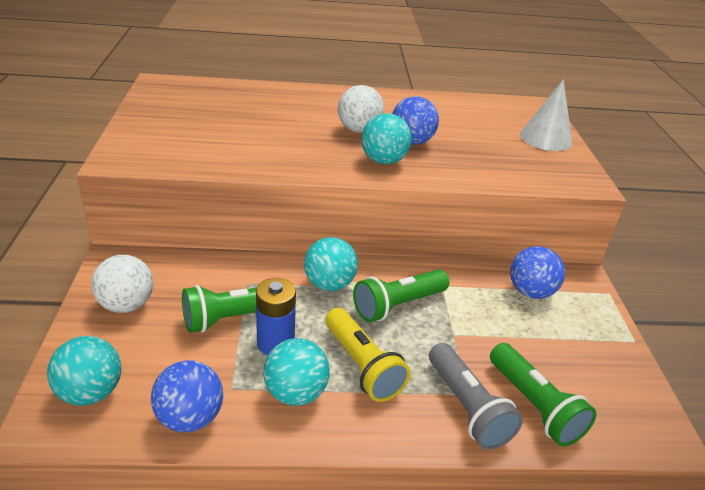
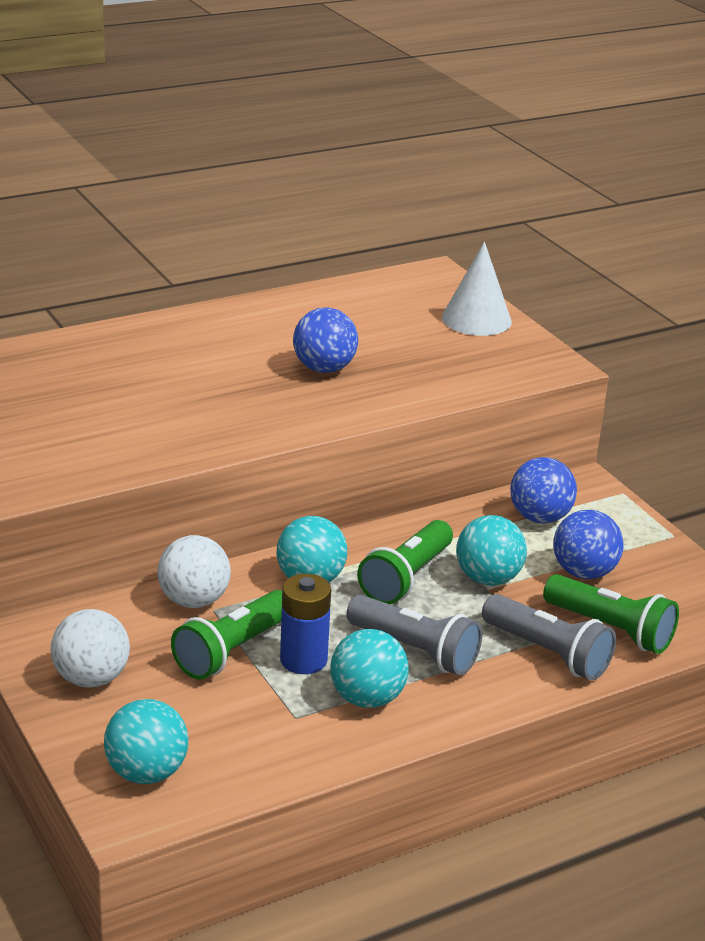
camera: 25 degrees left, 5 degrees down
blue ball [151,360,223,432] -> blue ball moved to [553,510,624,579]
yellow flashlight [325,308,411,402] -> grey flashlight [347,595,482,675]
white ball [338,85,384,133] -> white ball moved to [157,535,231,608]
turquoise ball [361,113,412,164] -> turquoise ball moved to [456,515,527,586]

